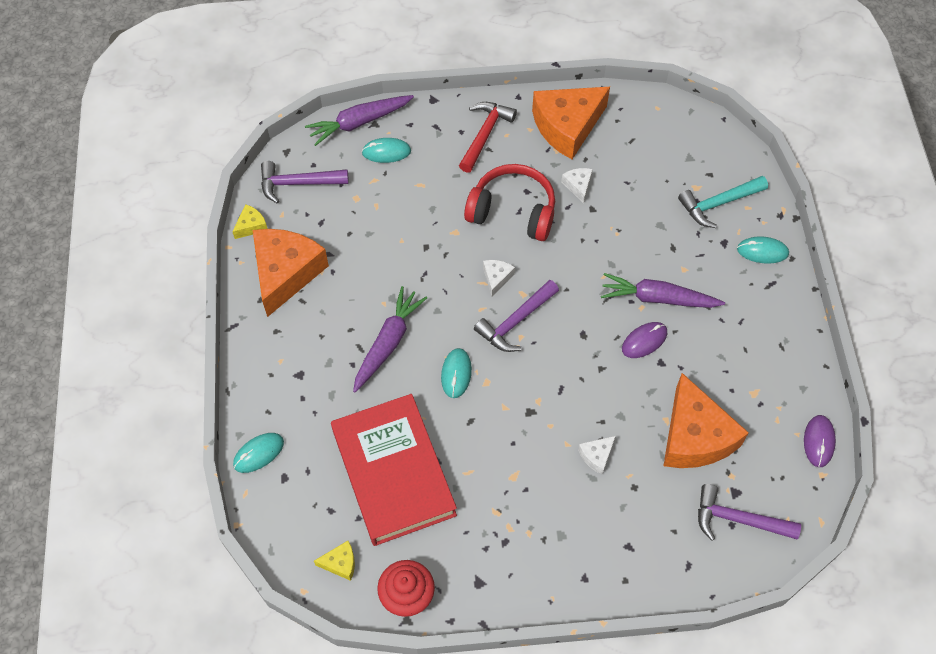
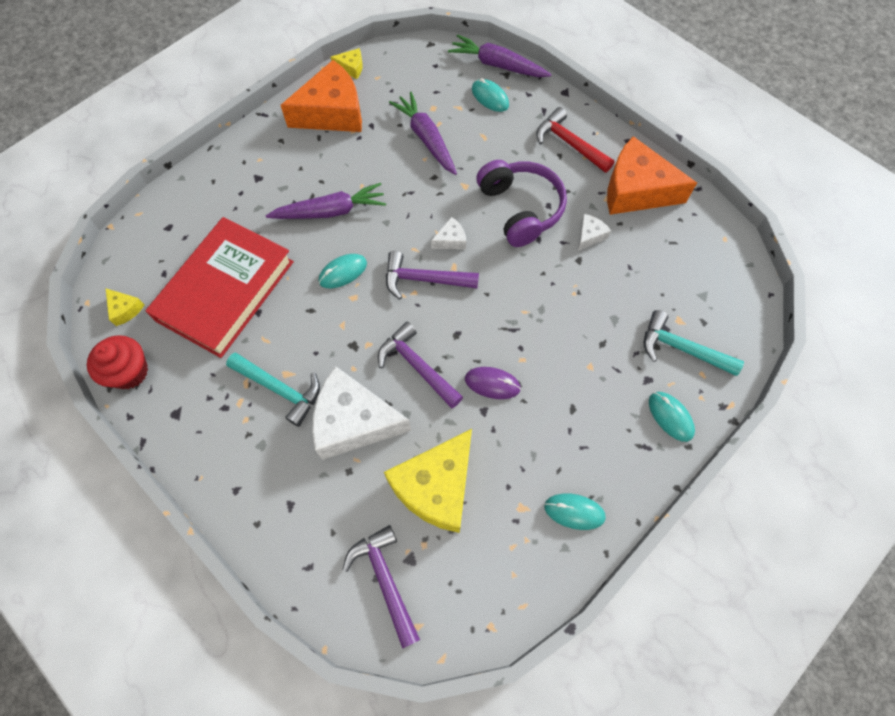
camera: 50 degrees right, 5 degrees up
turquoise mouse [233,433,284,473] -> turquoise mouse moved to [544,493,606,530]
purple hammer [261,161,349,204] -> purple hammer moved to [378,322,463,408]
red hammer [459,102,517,173] -> red hammer turned 120 degrees counterclockwise [536,107,615,173]
red headphones [464,164,555,241] -> purple headphones [476,160,567,247]
white cheese [578,436,615,474] -> white cheese [312,366,411,460], size x2.35
purple carrot [601,273,725,308] -> purple carrot moved to [389,92,457,175]
orange cheese [663,373,749,468] -> yellow cheese [384,429,472,533]
purple mouse [804,415,836,467] -> none
none -> turquoise hammer [226,352,320,427]

